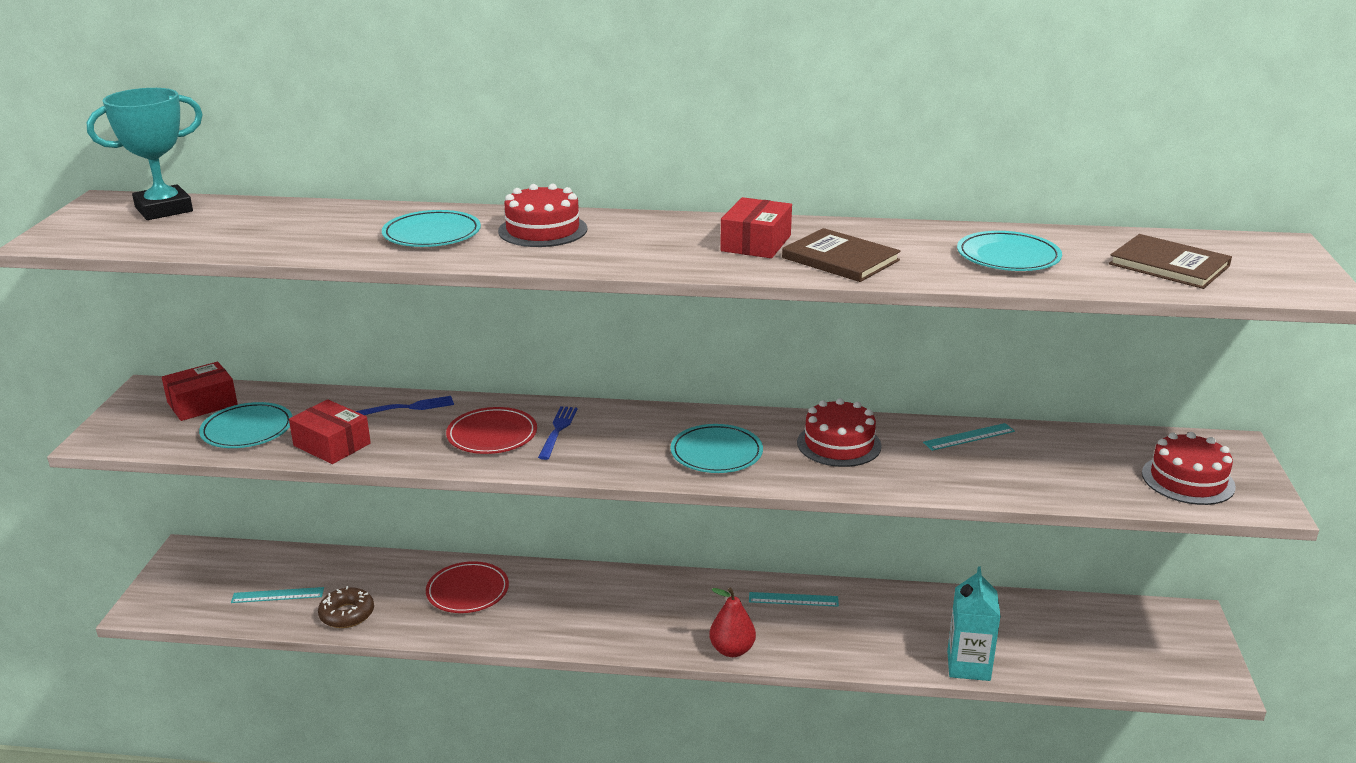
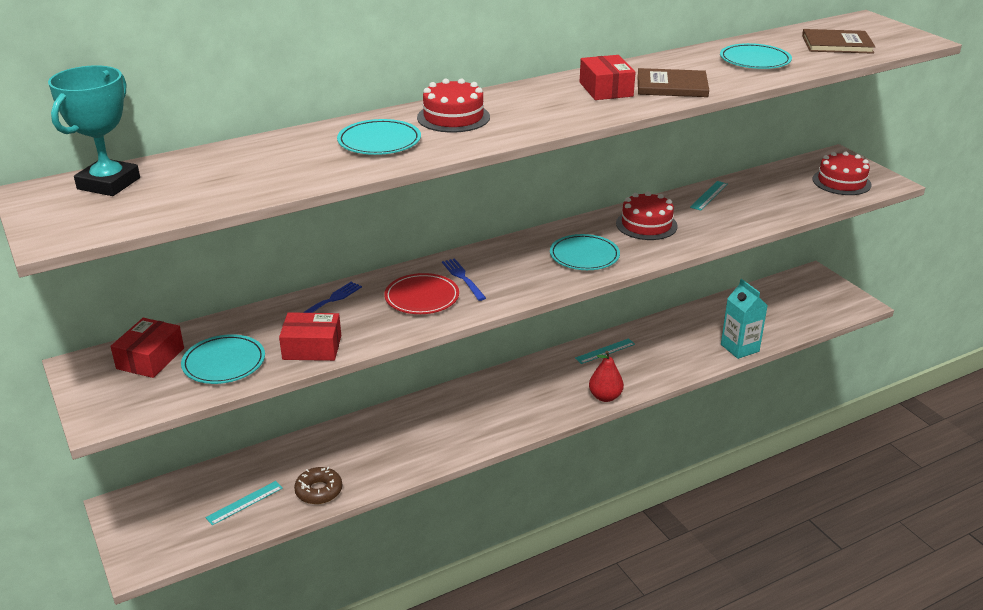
camera: 35 degrees left, 5 degrees up
red plate [426,561,509,613] -> none

